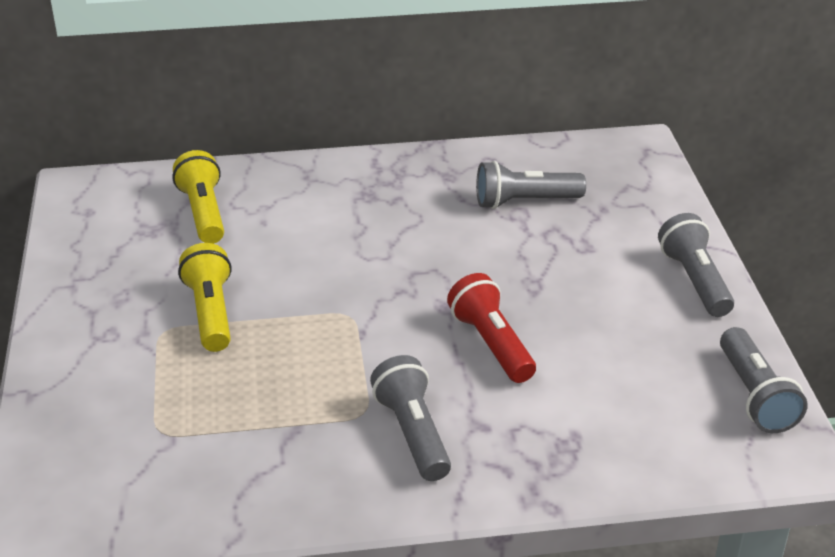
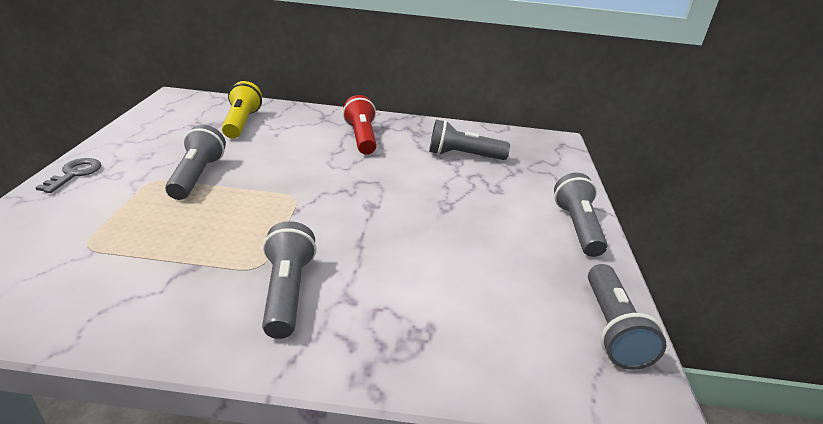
camera: 10 degrees right, 5 degrees down
yellow flashlight [178,243,232,352] -> grey flashlight [165,125,226,200]
red flashlight [447,273,536,383] -> red flashlight moved to [343,95,377,155]
none -> grey key [35,158,101,193]

